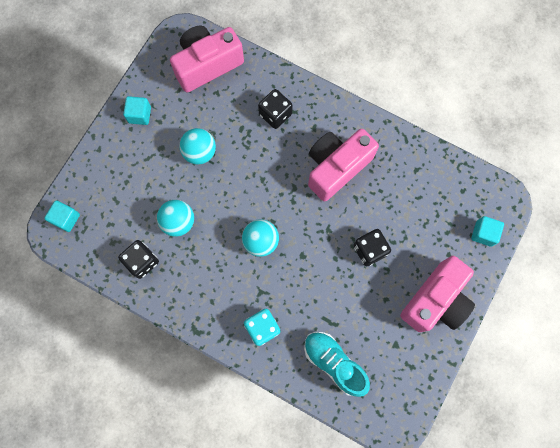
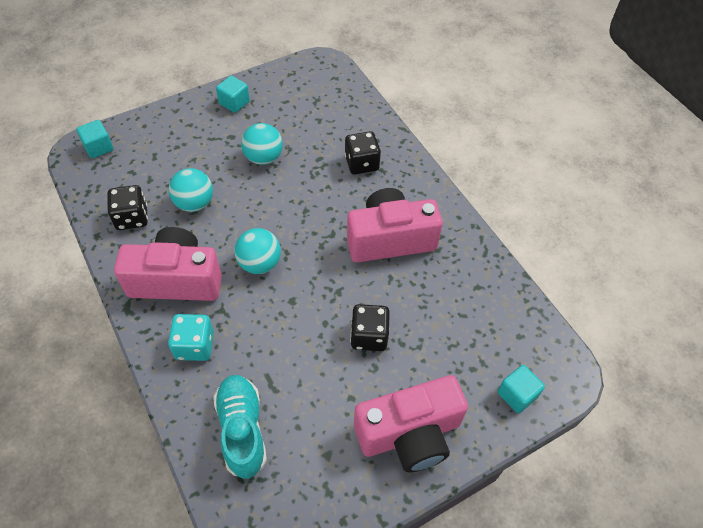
camera: 30 degrees right, 20 degrees down
pink camera [170,26,244,93] -> pink camera moved to [114,227,222,301]

